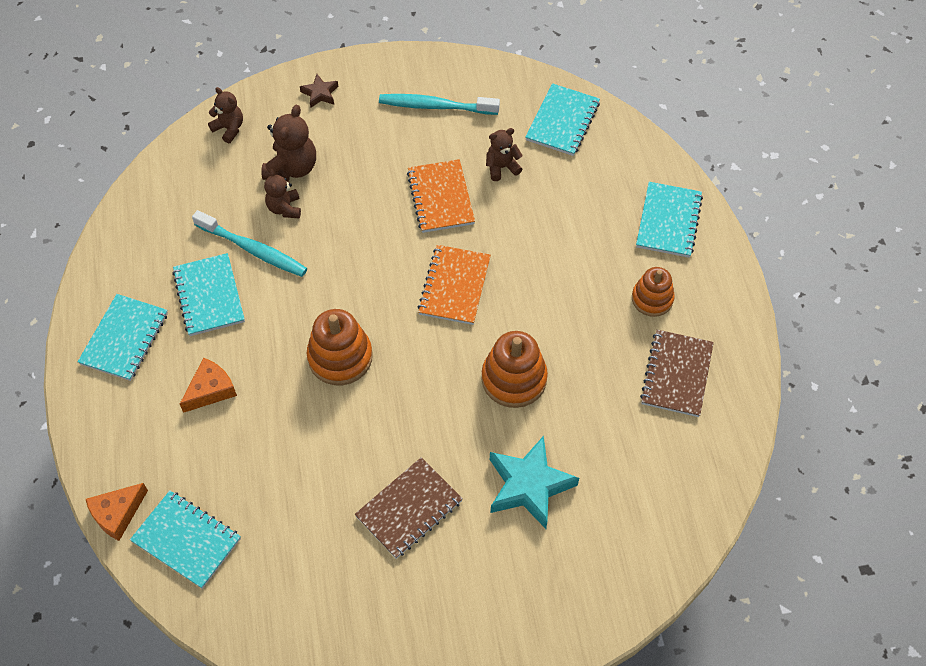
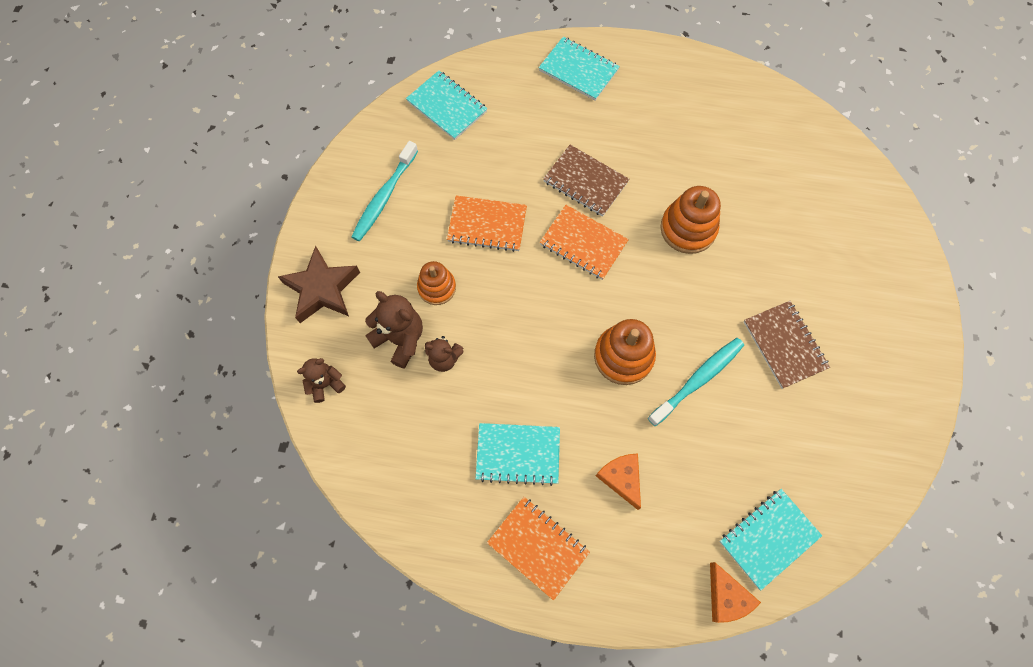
camera: 70 degrees left, 10 degrees up
turquoise notebook [78,294,168,381] -> orange notebook [487,497,590,601]
turquoise toothbrush [192,210,307,277] -> turquoise toothbrush moved to [648,338,744,427]
brown star [300,74,338,108] -> brown star [278,246,360,323], size x2.00
brown teddy bear [486,128,523,181] -> none
turquoise star [490,436,579,529] -> none
orange stacking toy [632,267,675,317] -> orange stacking toy moved to [417,261,456,305]
brown notebook [640,329,714,417] -> brown notebook moved to [543,145,629,217]

